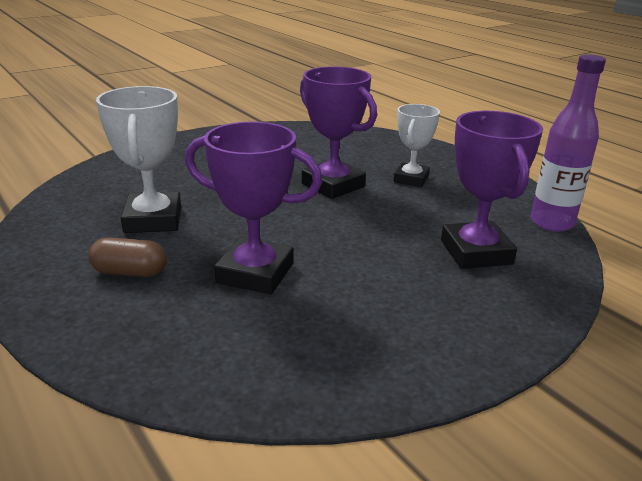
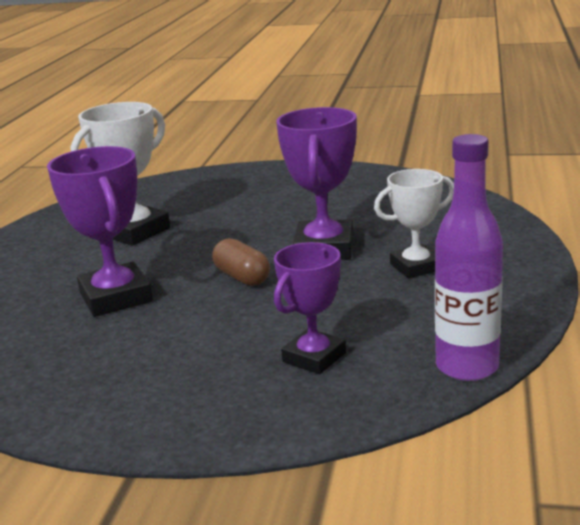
camera: 50 degrees right, 5 degrees down
brown capsule [88,238,167,277] -> brown capsule moved to [212,238,270,286]
purple trophy [441,111,543,269] -> purple trophy [274,242,346,374], size x0.66

